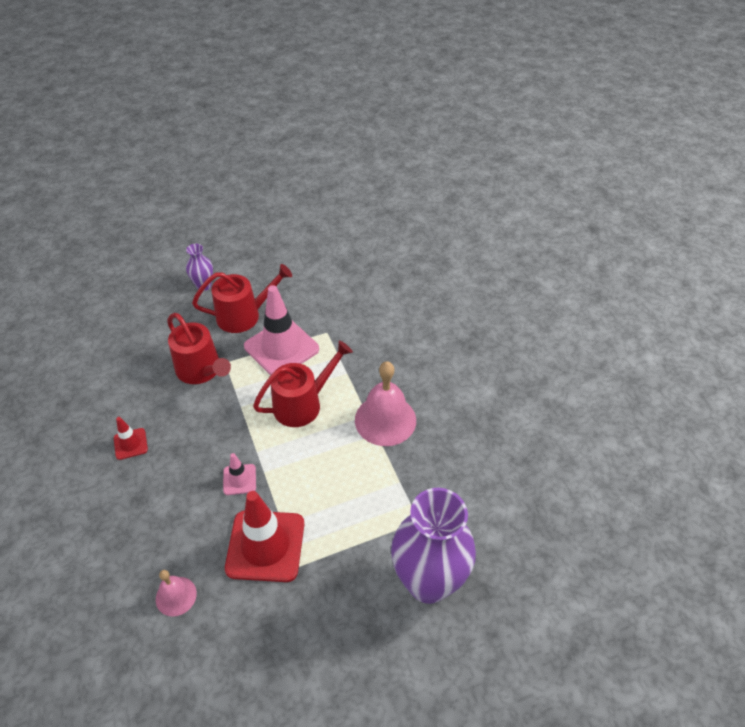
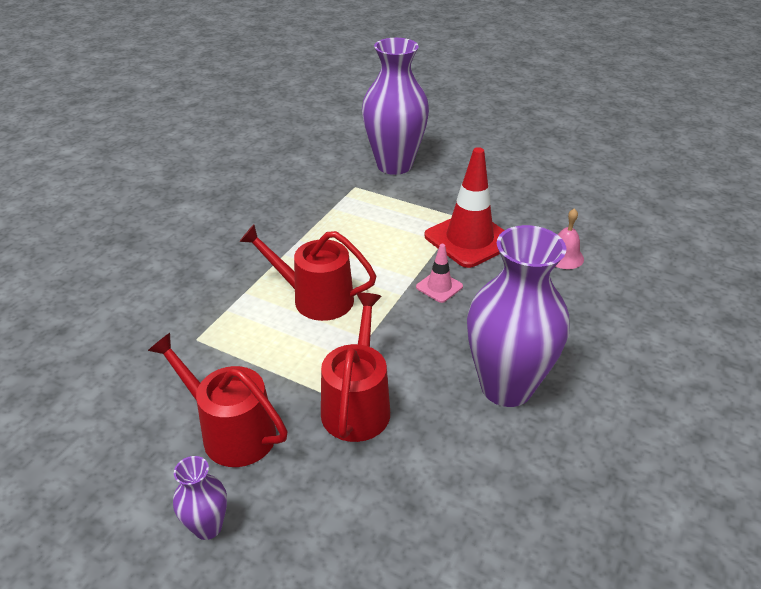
camera: 130 degrees left, 10 degrees down
red traffic cone [114,417,148,460] -> purple vase [467,225,569,407]
pink traffic cone [244,285,319,376] -> none
pink bell [355,361,416,446] -> none

